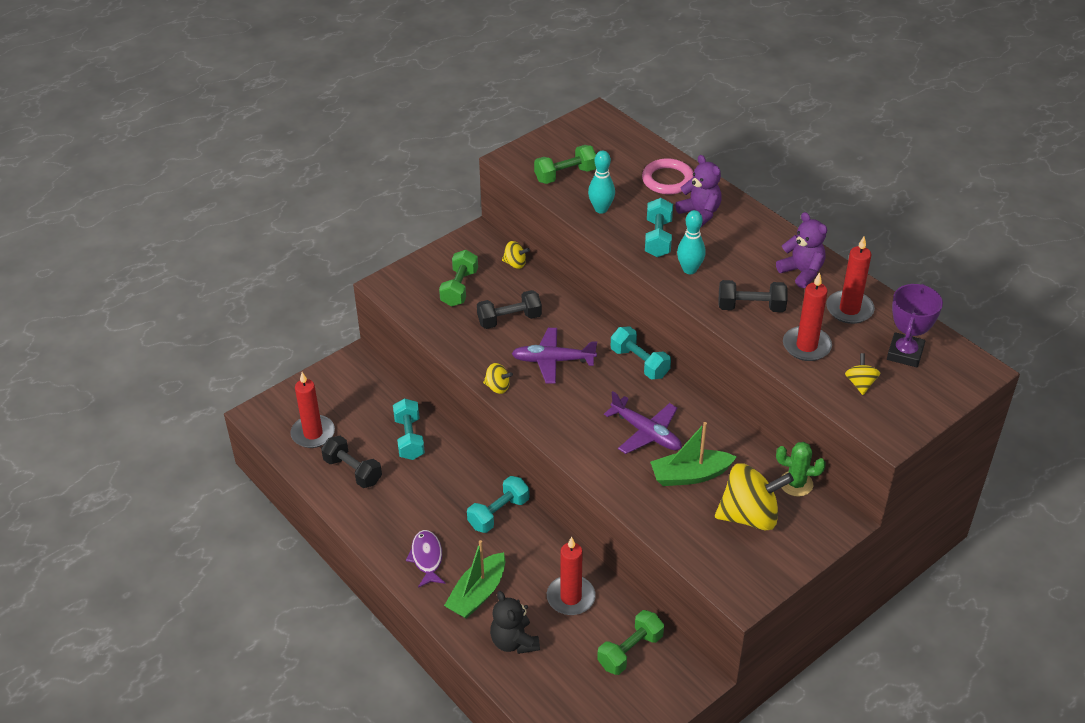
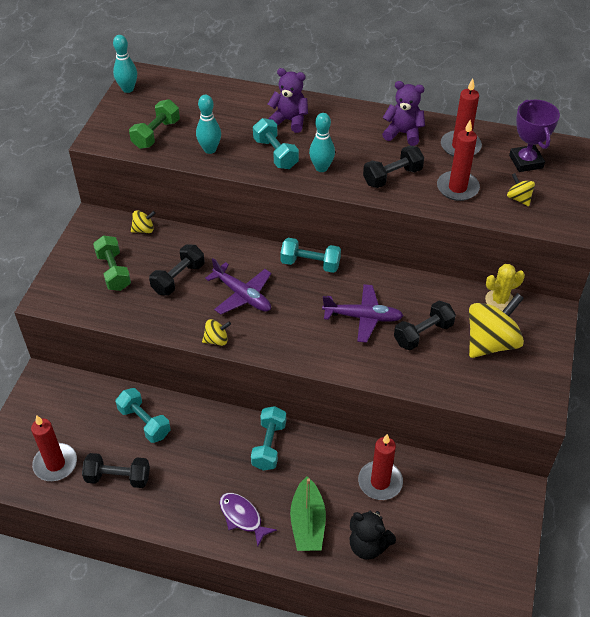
camera: 35 degrees left, 5 degrees up
purple plane [511,328,597,384] -> purple plane turned 105 degrees counterclockwise [205,258,271,315]
green dumbbell [597,610,664,675] -> none
pink ring [642,158,694,194] -> none
green boat [650,422,737,486] -> black dumbbell [394,301,456,350]
green cactus [776,442,826,497] -> yellow cactus [485,264,525,311]
none -> turquoise bowling pin [113,35,137,93]

